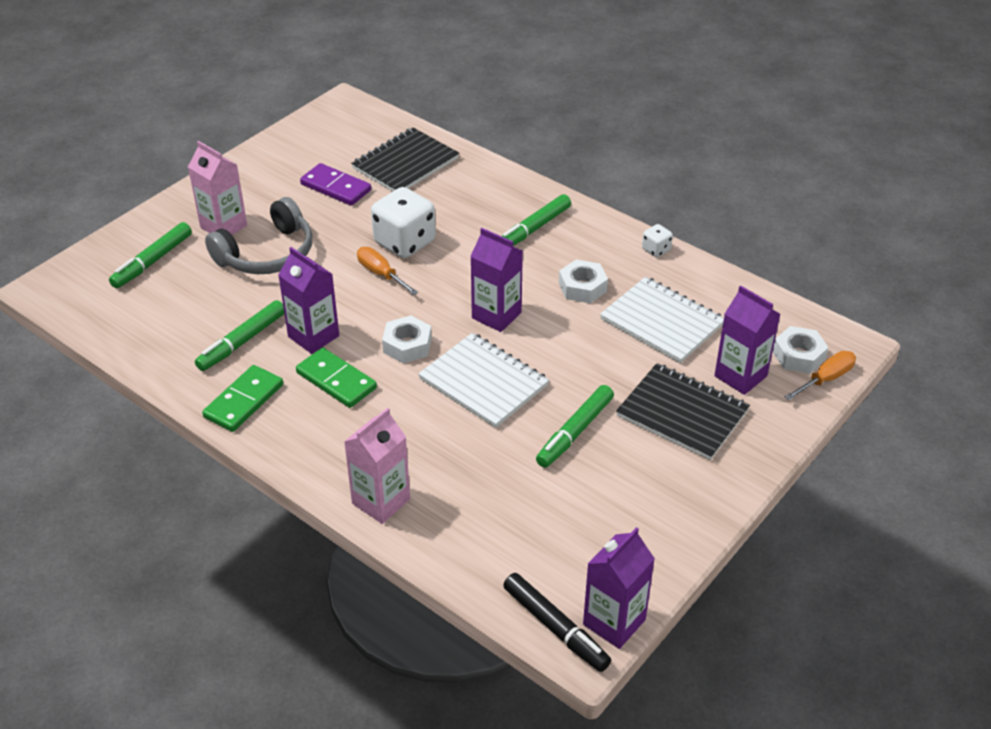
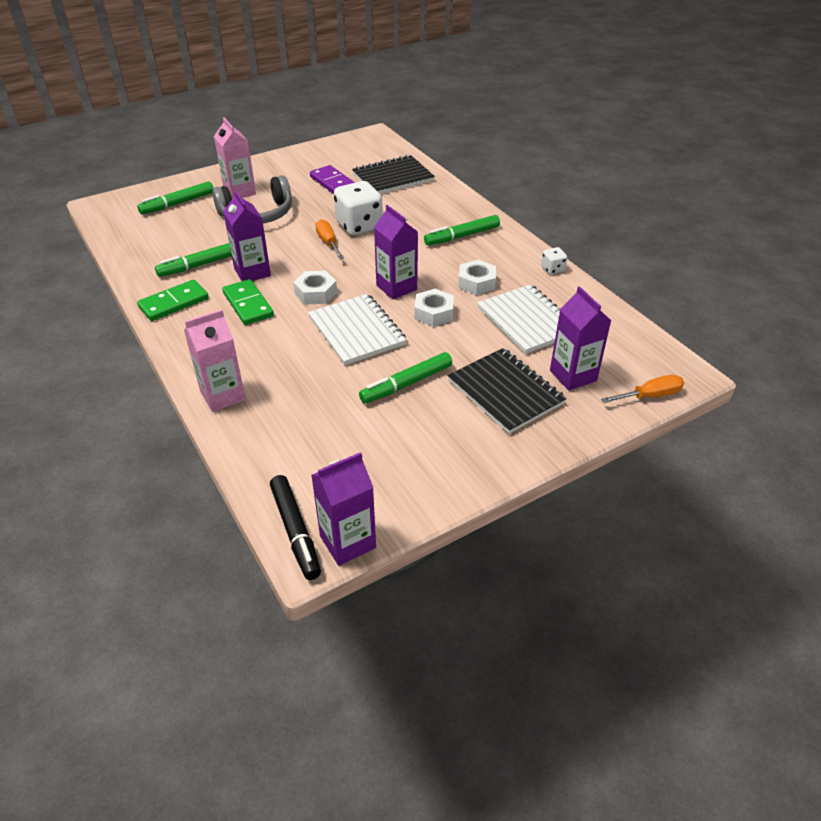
camera: 20 degrees right, 0 degrees up
white nut [773,326,829,374] -> white nut moved to [414,289,454,327]

